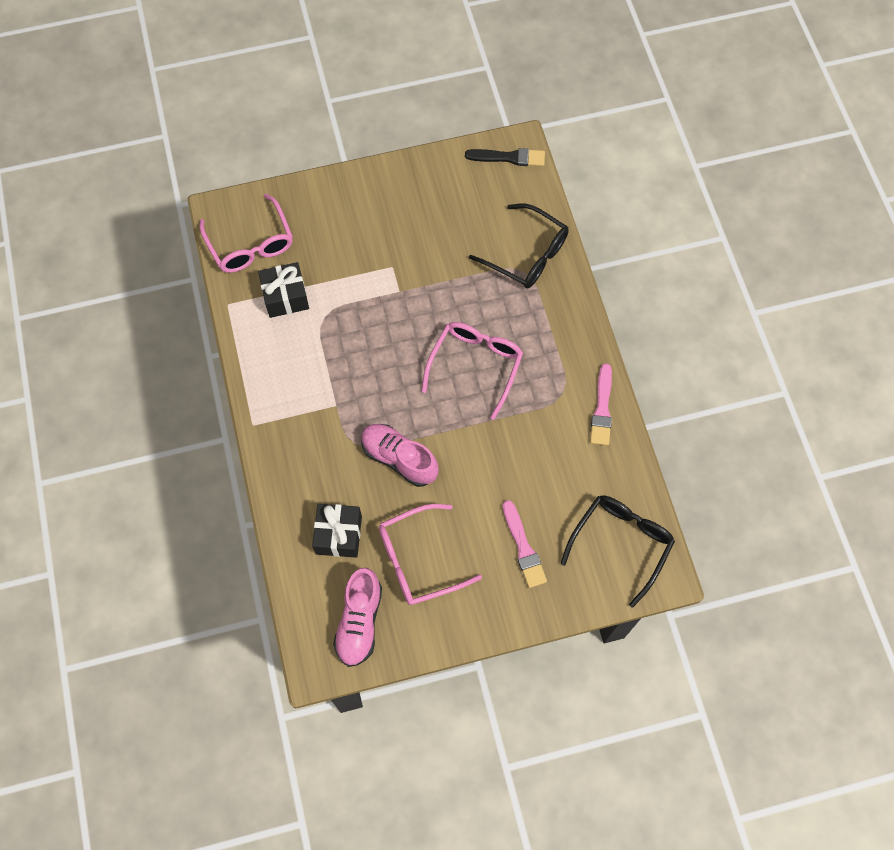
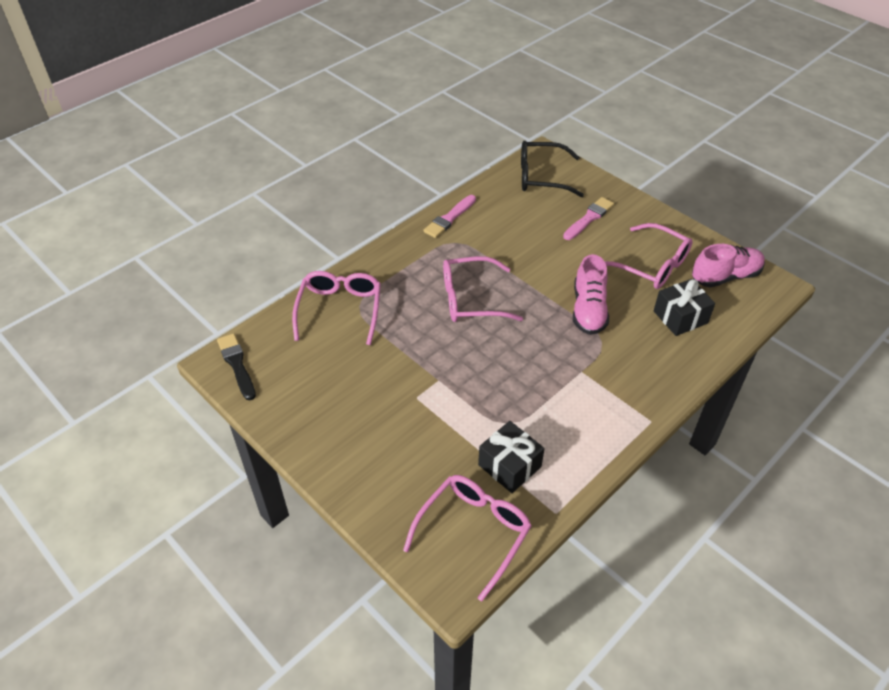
camera: 120 degrees left, 20 degrees down
black glasses [469,204,569,288] -> pink glasses [292,271,381,345]
pink brush [590,363,612,446] -> pink brush turned 150 degrees clockwise [423,195,476,238]

